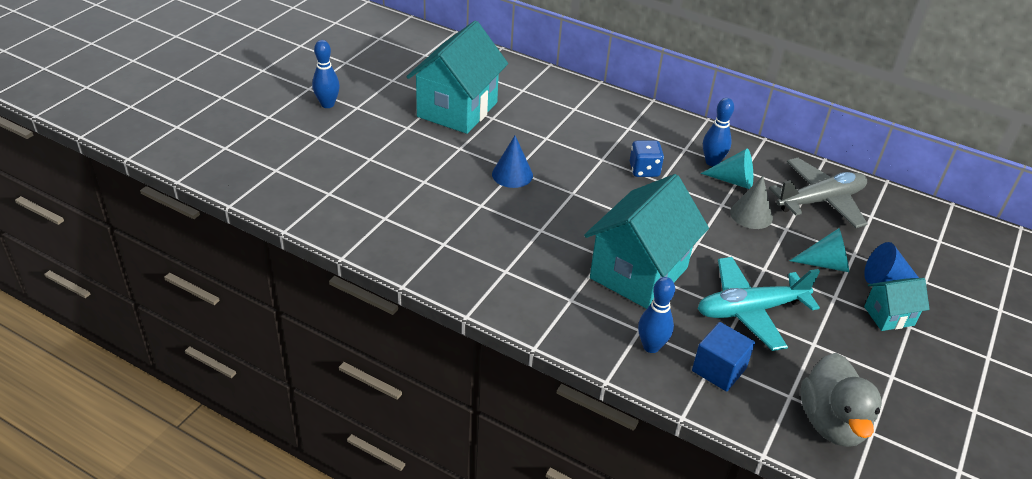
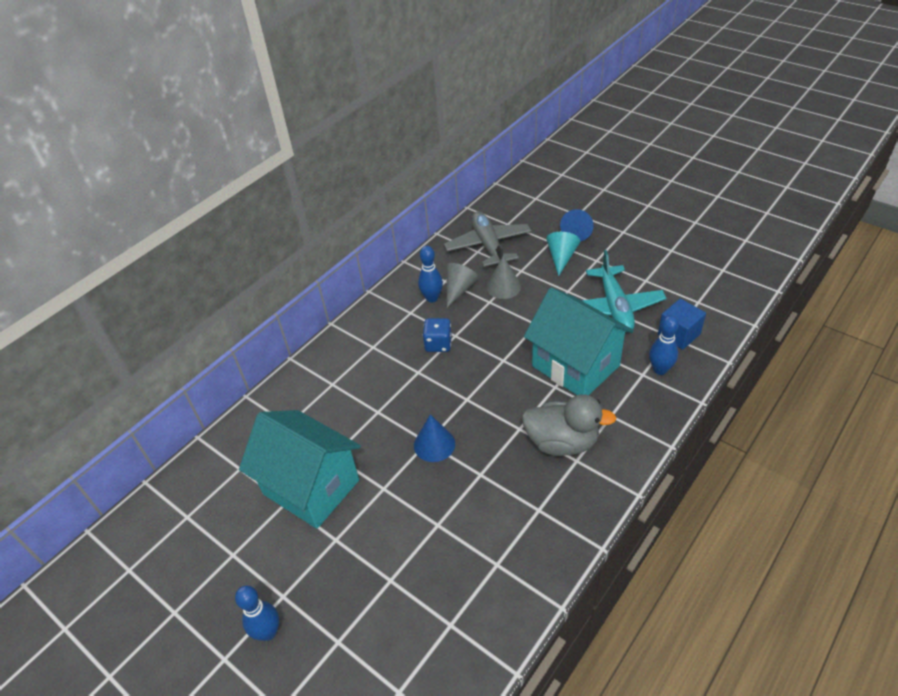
camera: 75 degrees left, 5 degrees up
turquoise cone [701,148,753,189] -> grey cone [446,263,479,308]
grey duck [800,353,882,447] -> grey duck moved to [522,394,617,456]
turquoise house [864,278,930,331] -> none

